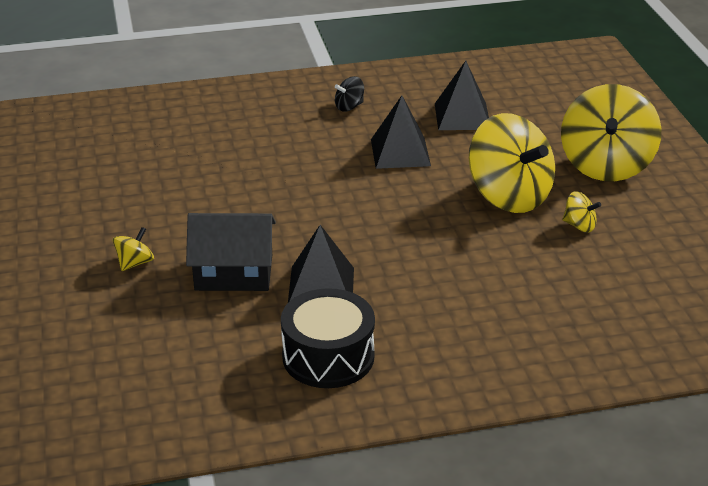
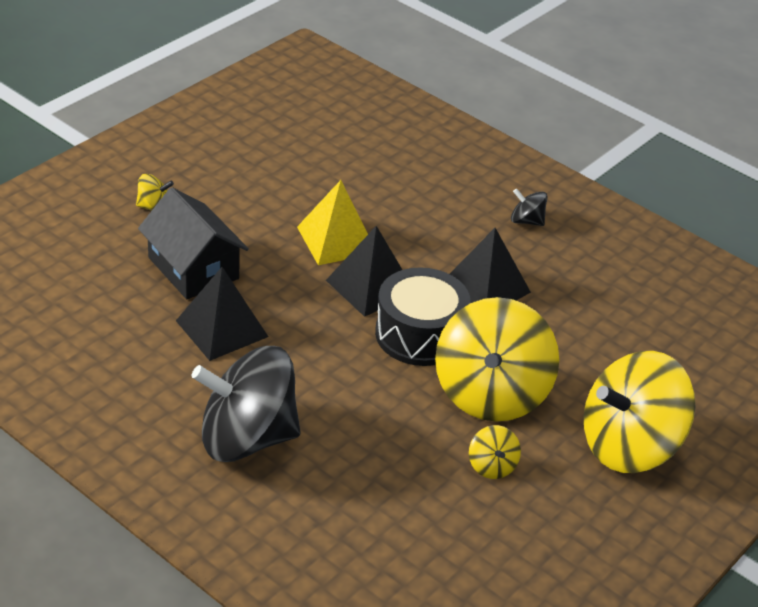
camera: 50 degrees right, 5 degrees up
black drum [281,288,375,388] -> black drum moved to [375,267,471,366]
black pyramid [435,61,489,130] -> black pyramid moved to [326,226,402,317]
none -> black spinning top [192,346,301,462]
none -> yellow pyramid [297,180,368,265]

